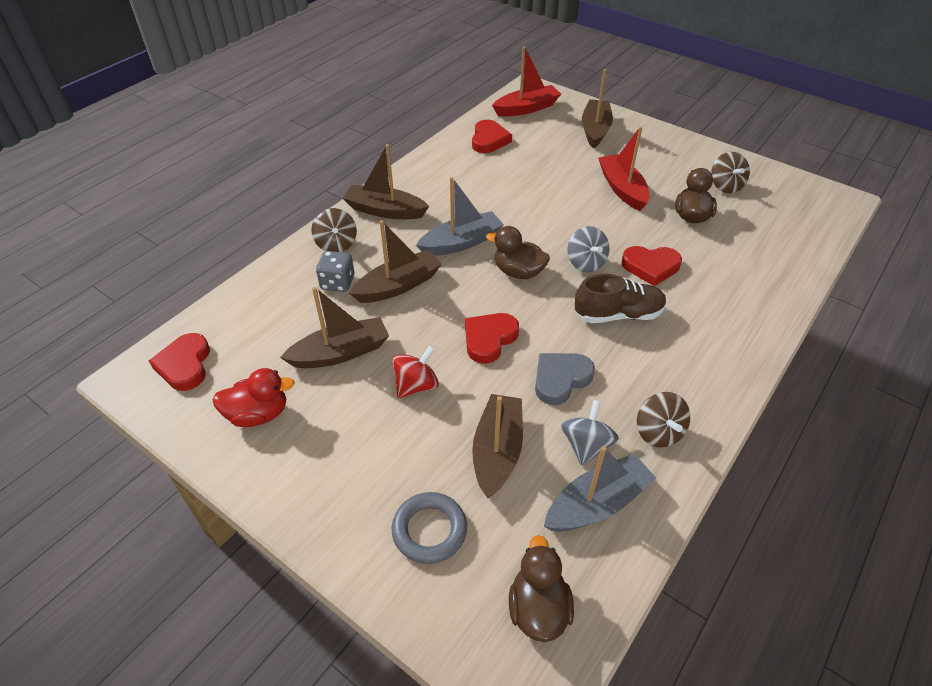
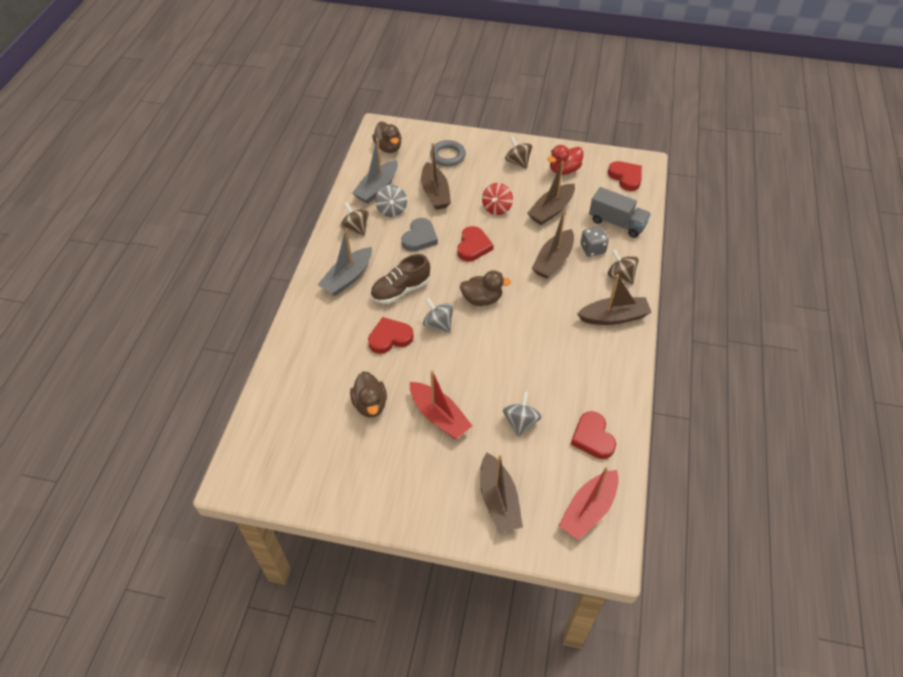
camera: 155 degrees right, 5 degrees up
grey boat [416,177,504,256] -> grey boat moved to [317,229,372,296]
brown spinning top [711,152,750,193] -> brown spinning top moved to [505,136,532,169]
none -> grey spinning top [503,392,542,437]
none -> grey truck [589,187,651,238]

